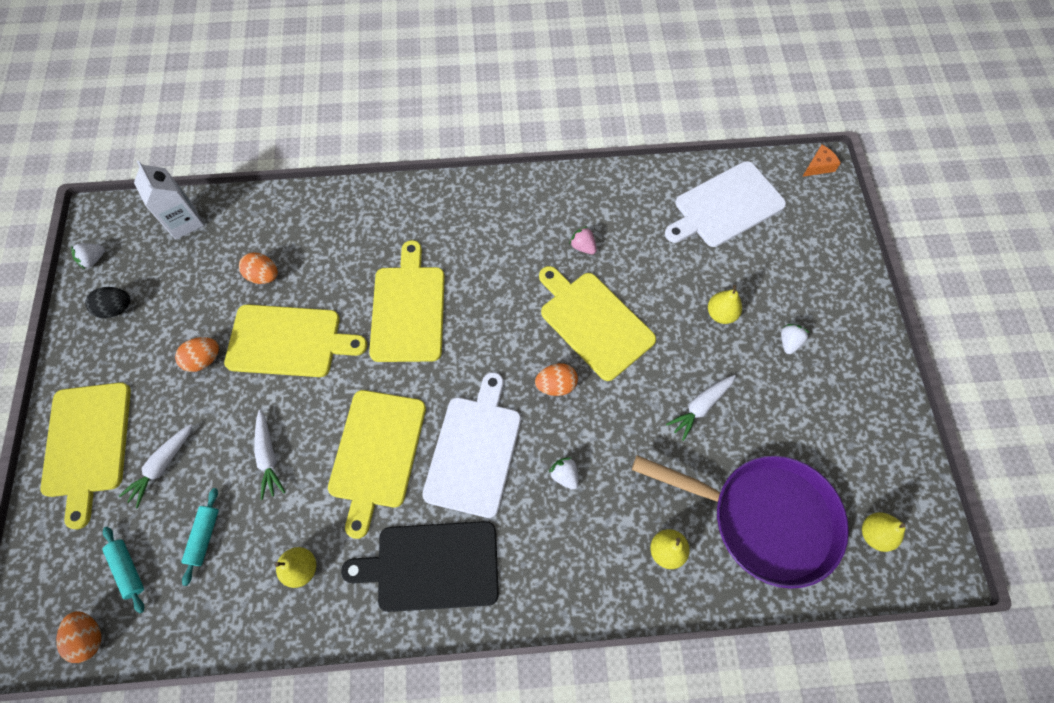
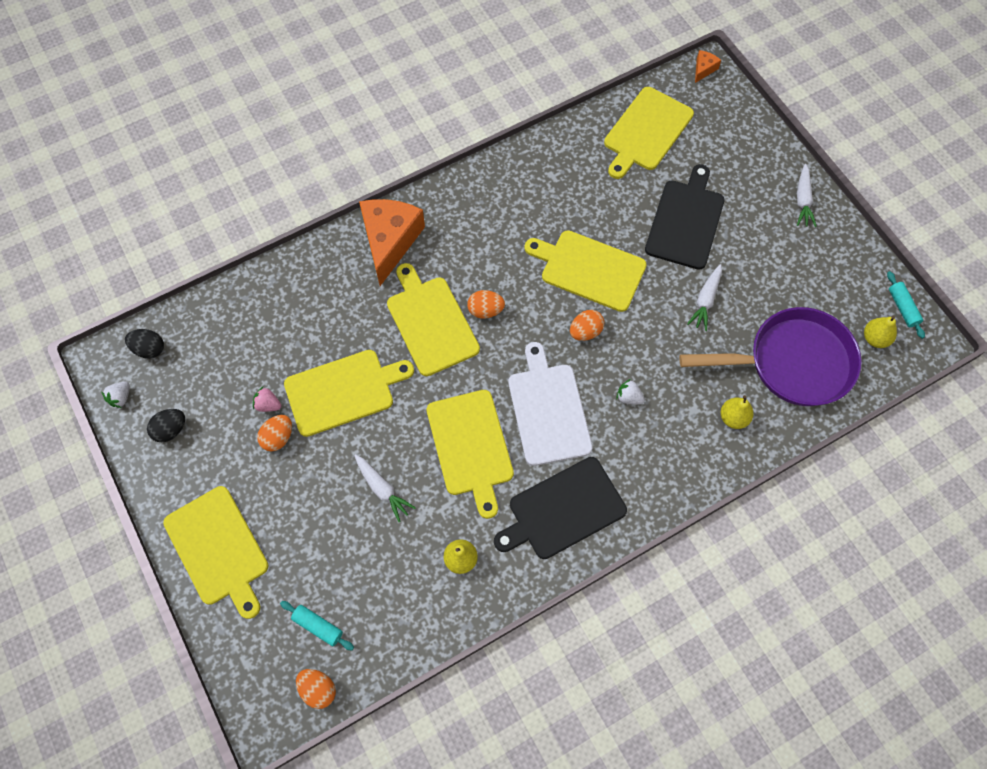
camera: 25 degrees left, 0 degrees up
white carrot [119,424,193,508] -> white carrot moved to [797,164,817,227]
white carton [134,160,204,239] -> none
turquoise rolling pin [181,488,219,586] -> turquoise rolling pin moved to [887,271,925,339]
orange egg [239,252,278,284] -> orange egg moved to [467,290,505,319]
pink strawberry [569,226,597,254] -> pink strawberry moved to [253,387,281,412]
white cutting board [665,161,786,247] -> yellow cutting board [604,87,694,179]
yellow pear [708,285,742,324] -> black cutting board [645,164,725,270]
white strawberry [781,324,810,354] -> none
none -> black egg [125,329,164,359]
none -> orange cheese [359,199,425,286]

